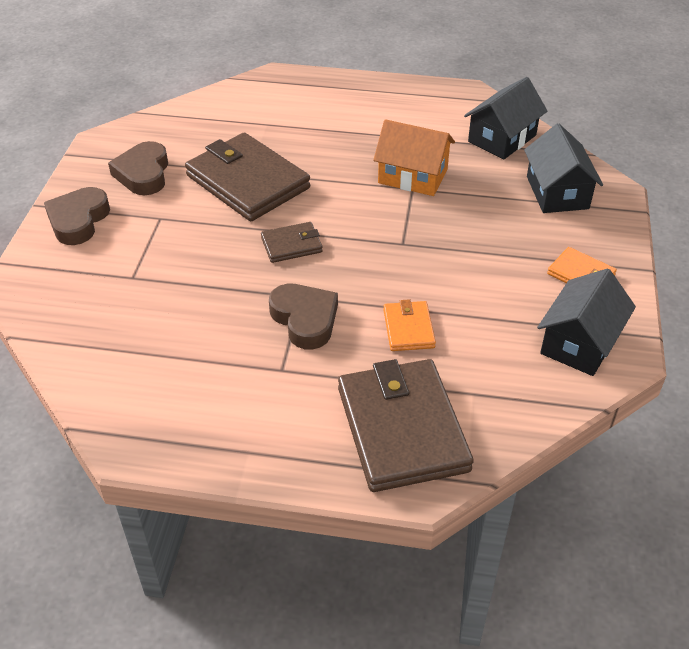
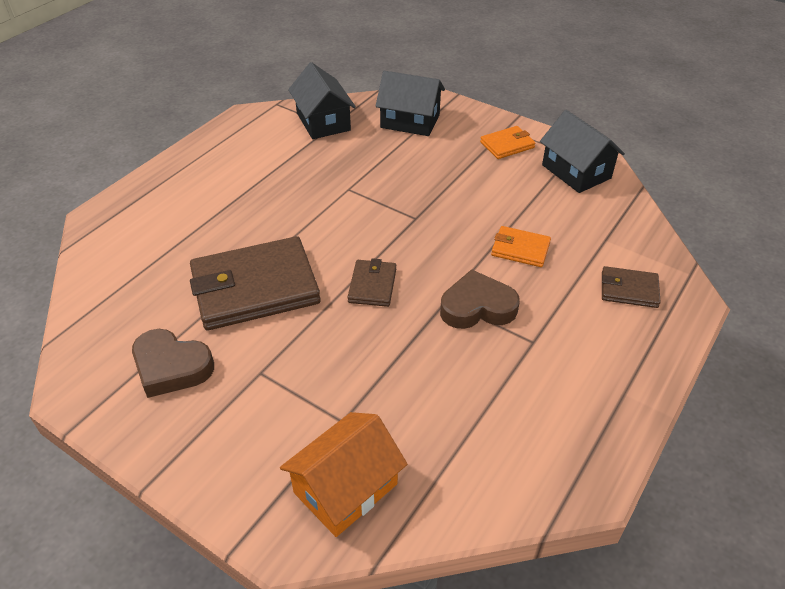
camera: 65 degrees left, 0 degrees up
brown heart [44,187,110,245] -> none
brown wallet [338,359,474,492] -> brown wallet [602,266,661,308], size x0.48
orange house [373,119,455,196] -> orange house moved to [280,412,408,537]

